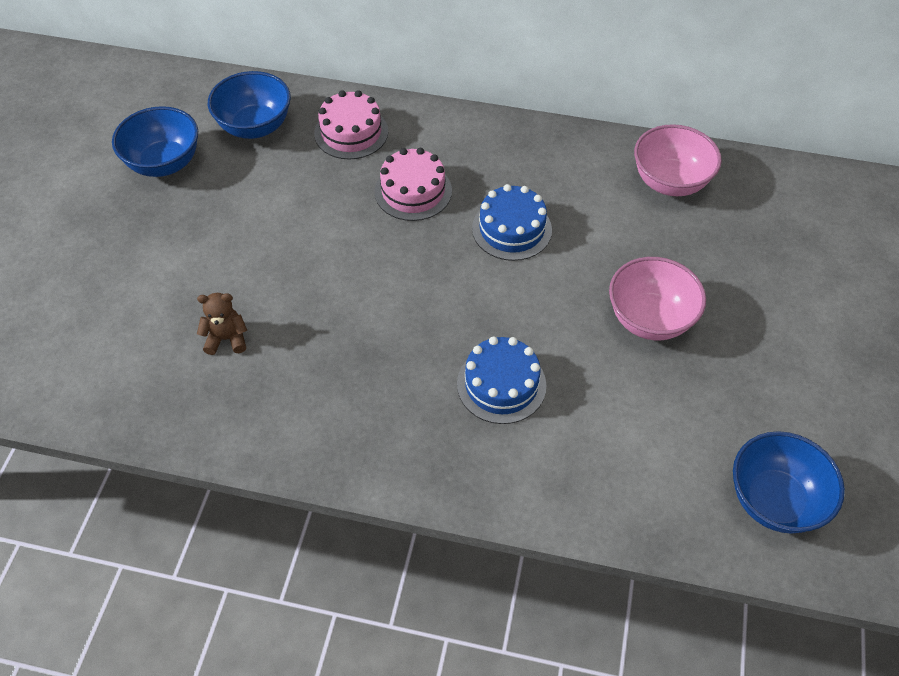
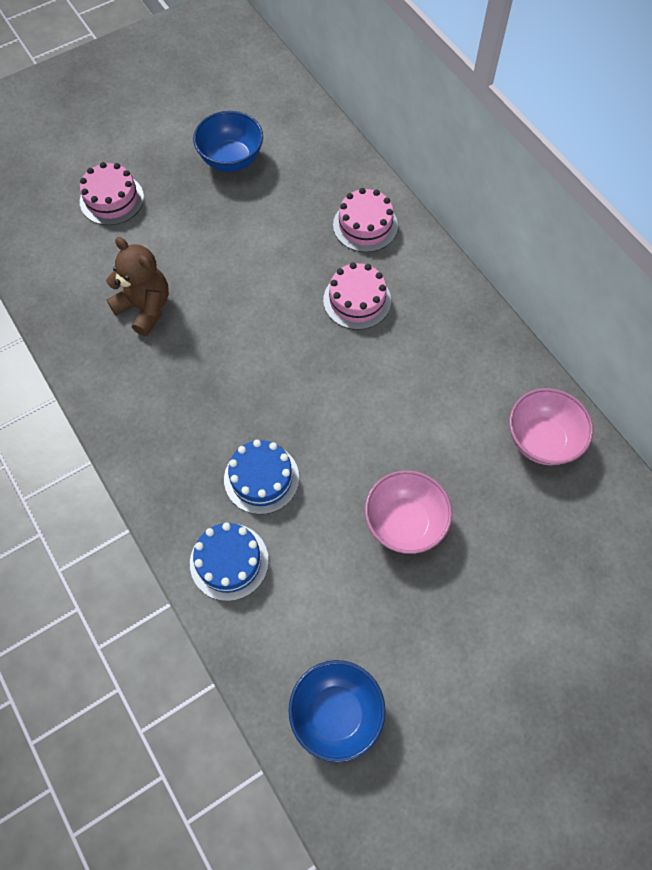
camera: 45 degrees right, 10 degrees up
brown teddy bear [197,293,247,355] -> brown teddy bear [106,237,169,336], size x1.72
blue bowl [208,71,291,139] -> none
blue cake [472,184,552,261] -> blue cake moved to [190,522,269,601]
none -> pink cake [80,162,144,225]

